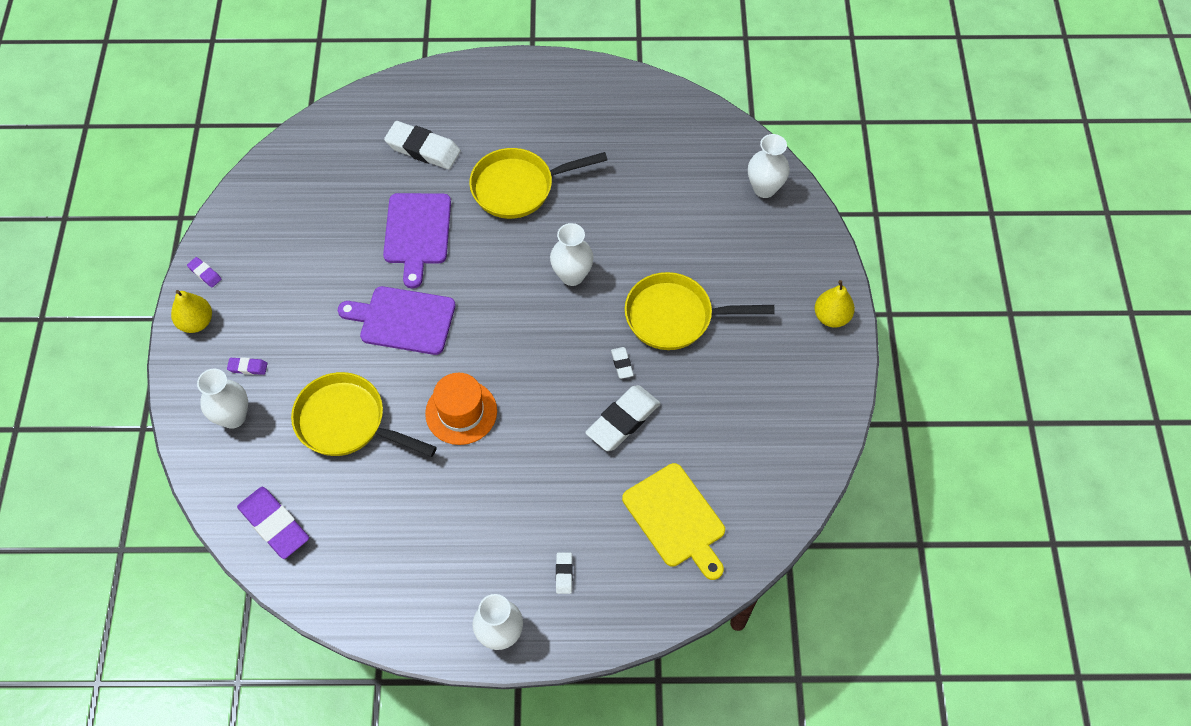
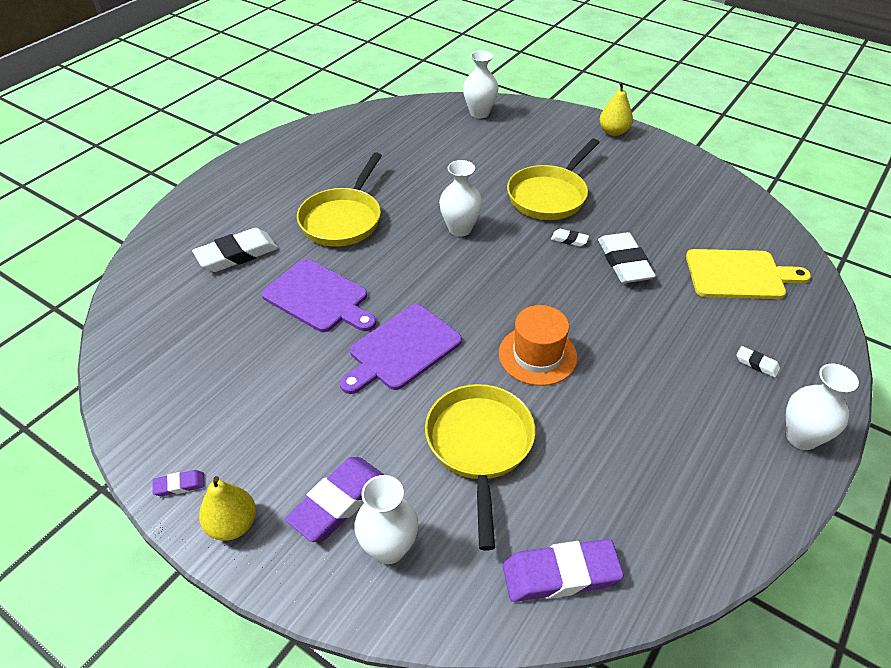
camera: 55 degrees left, 15 degrees down
purple eraser [227,357,268,375] -> purple eraser [285,457,384,542], size x2.13
yellow pan [291,372,437,457] -> yellow pan turned 120 degrees clockwise [425,384,535,550]

